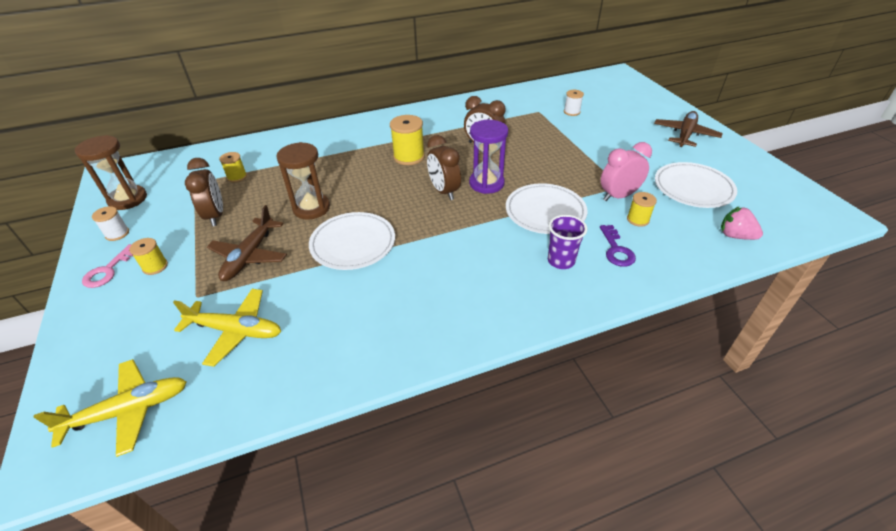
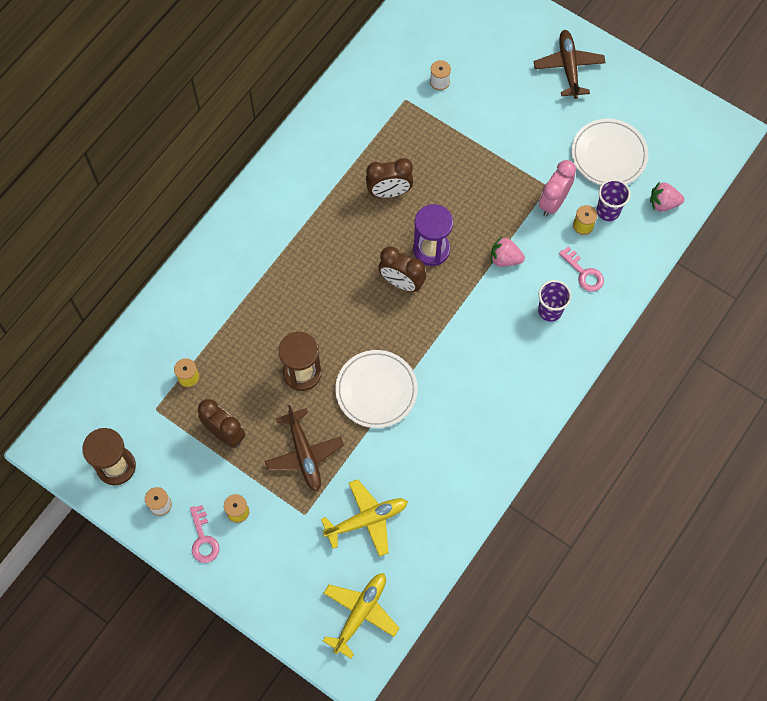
camera: 35 degrees left, 25 degrees up
yellow spool [390,115,425,165] -> none
white plate [506,183,587,234] -> pink strawberry [491,237,525,267]
purple key [600,225,636,267] -> pink key [559,247,604,292]
none -> purple cup [597,179,631,221]

